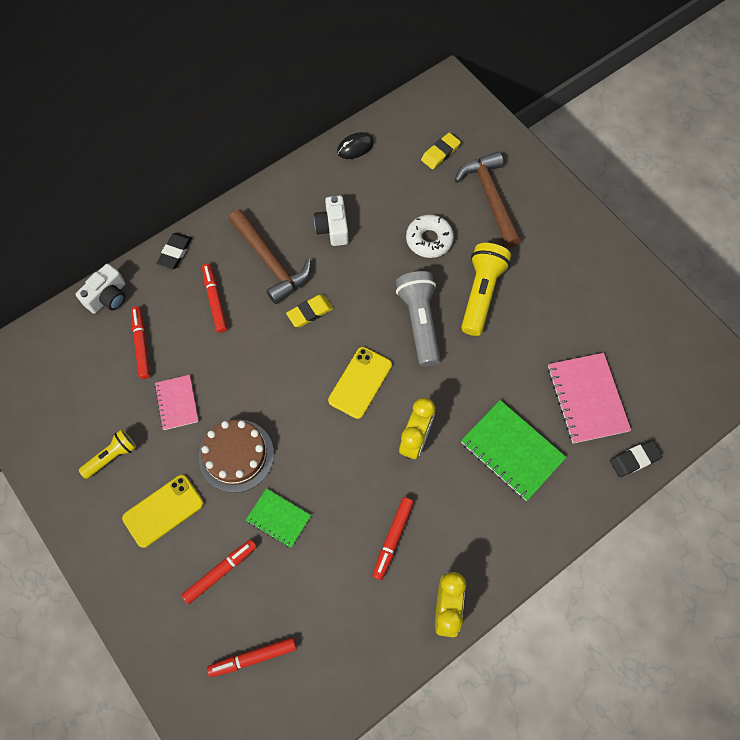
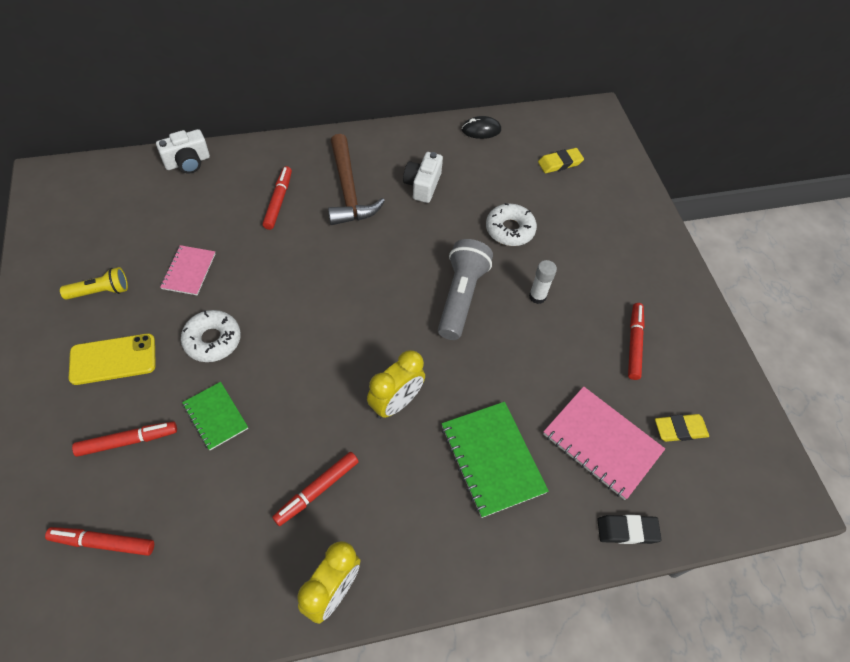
camera: 20 degrees right, 10 degrees down
red marker [131,306,150,379] -> red marker moved to [628,303,645,380]
black eraser [156,233,192,269] -> none
brown cake [199,420,274,493] -> white donut [181,310,241,362]
yellow eraser [286,295,333,327] -> yellow eraser moved to [655,414,709,442]
yellow phone [328,347,392,419] -> none
brown hammer [455,152,521,248] -> none
yellow flashlight [461,243,511,336] -> white glue stick [529,260,557,304]
pink notebook [548,353,631,444] -> pink notebook turned 60 degrees counterclockwise [543,386,665,500]

